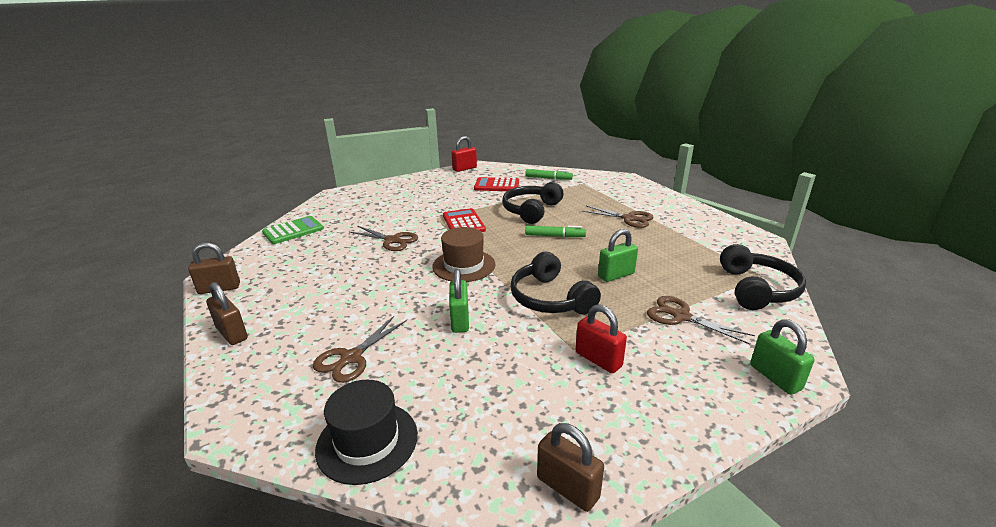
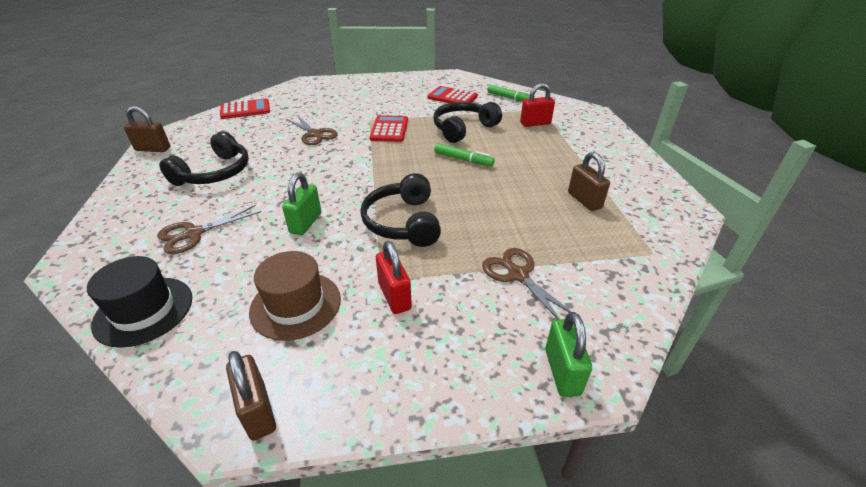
camera: 20 degrees right, 10 degrees up
brown padlock [206,282,248,345] -> brown padlock moved to [568,152,610,211]
green calculator [262,216,324,244] -> red calculator [220,98,270,119]
brown hat [432,227,495,282] -> brown hat moved to [249,251,341,341]
red padlock [451,136,477,172] -> red padlock moved to [520,83,555,127]
brown scissors [582,206,654,228] -> none
green padlock [598,229,638,282] -> none
black headphones [720,244,806,310] -> black headphones moved to [159,131,249,186]

